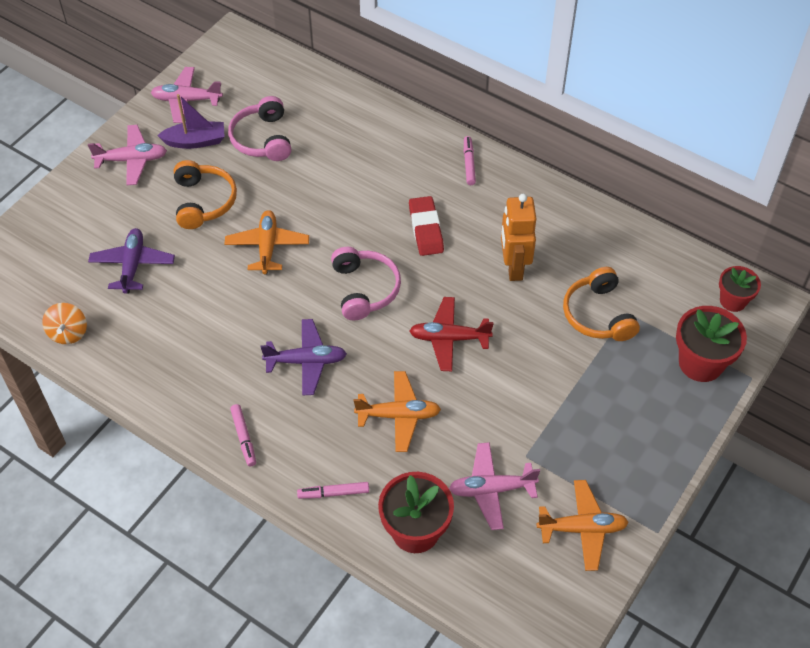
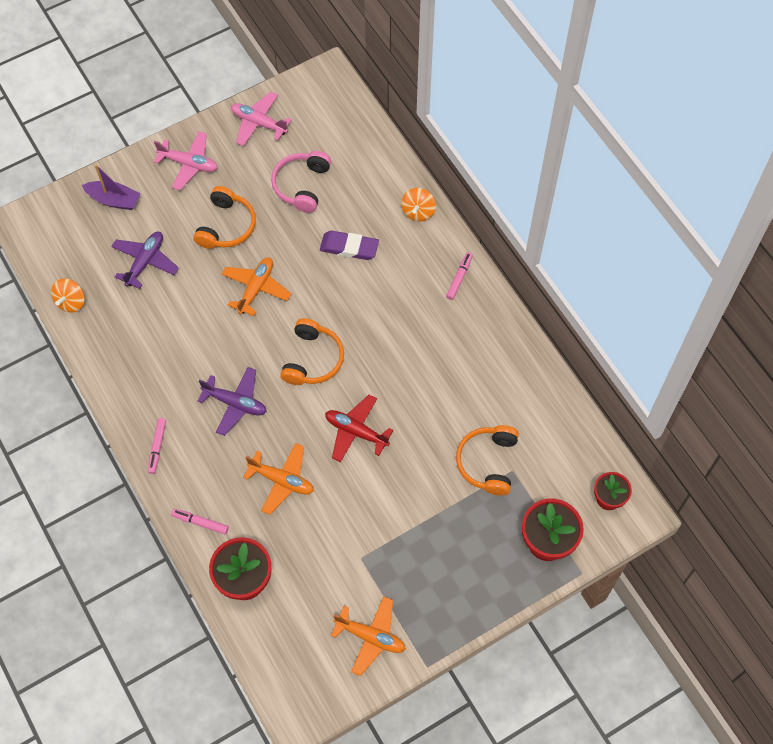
camera: 25 degrees right, 10 degrees up
purple boat [157,94,225,149] -> purple boat moved to [82,164,141,210]
pink headphones [331,247,401,320] -> orange headphones [280,318,344,385]
red eraser [409,196,444,256] -> none
pink plane [449,442,540,530] -> none
orange robot [501,194,536,281] -> none
none -> purple eraser [320,231,379,260]
none -> orange spinning top [401,188,436,222]

